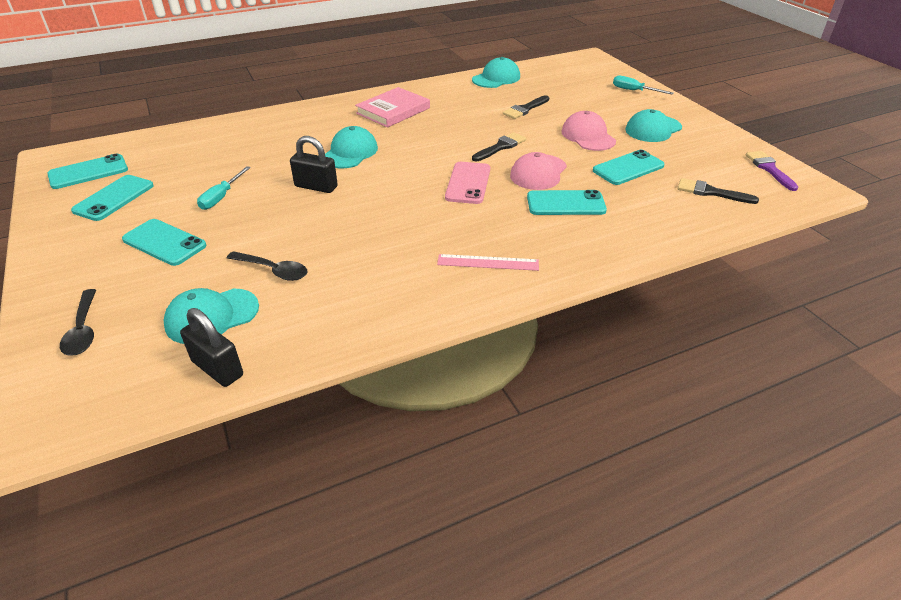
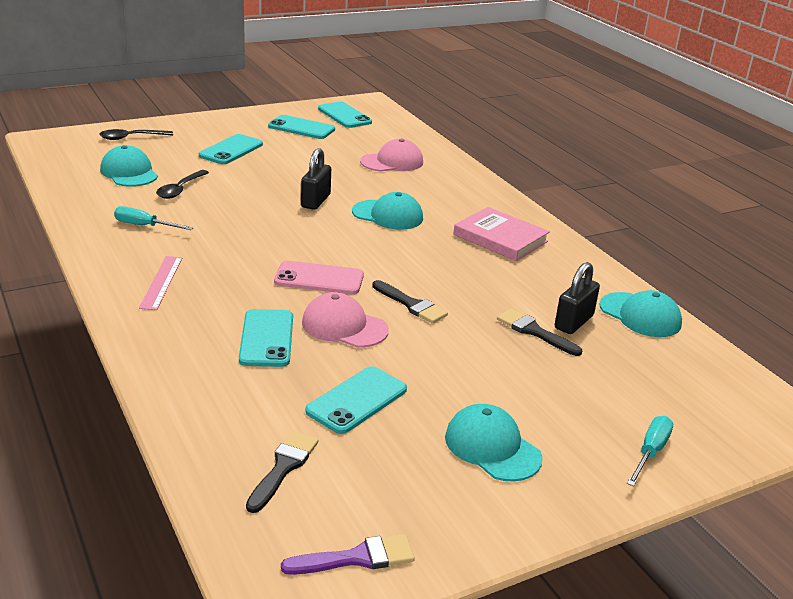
camera: 85 degrees right, 10 degrees down
black padlock [180,308,243,387] -> black padlock moved to [555,262,600,334]
turquoise screwdriver [197,166,251,210] -> turquoise screwdriver moved to [114,206,193,230]
pink cap [561,111,616,151] -> pink cap moved to [360,138,423,172]
turquoise phone [593,150,665,185] -> turquoise phone turned 75 degrees clockwise [305,366,407,434]

